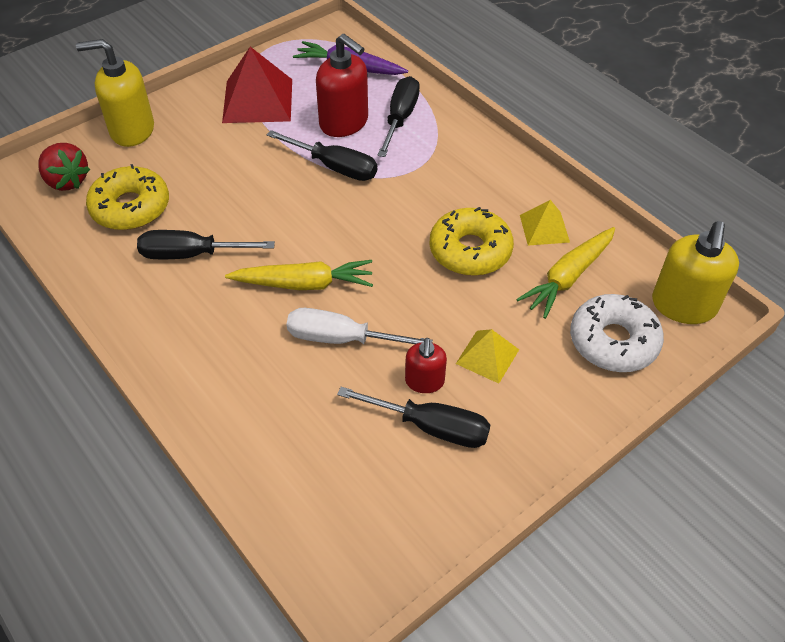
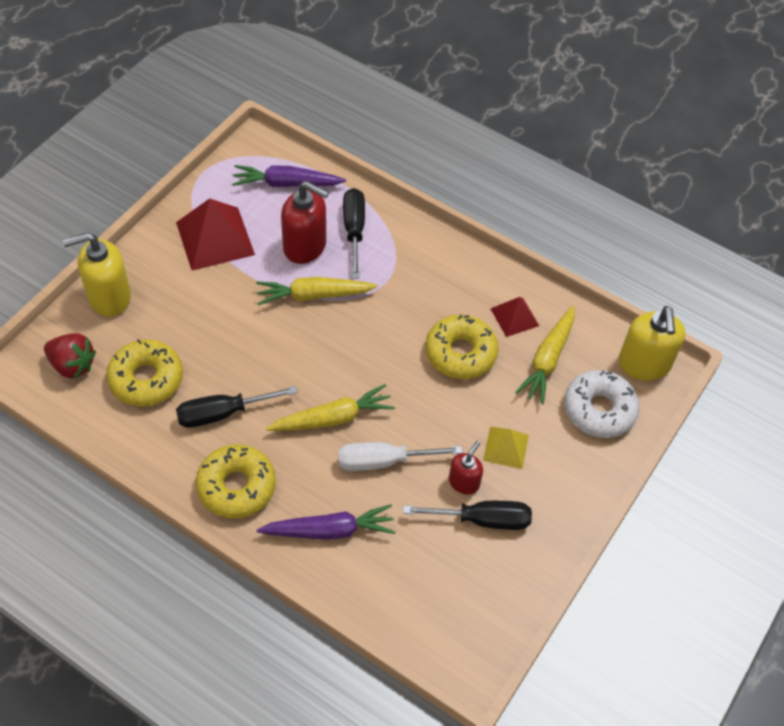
camera: 20 degrees left, 5 degrees up
black screwdriver [267,130,377,181] -> yellow carrot [256,277,378,305]
red soap dispenser [405,338,447,393] -> red soap dispenser turned 135 degrees counterclockwise [449,441,483,495]
yellow pyramid [520,200,570,246] -> red pyramid [491,297,539,337]
none -> yellow donut [196,444,276,519]
none -> purple carrot [257,504,395,540]

